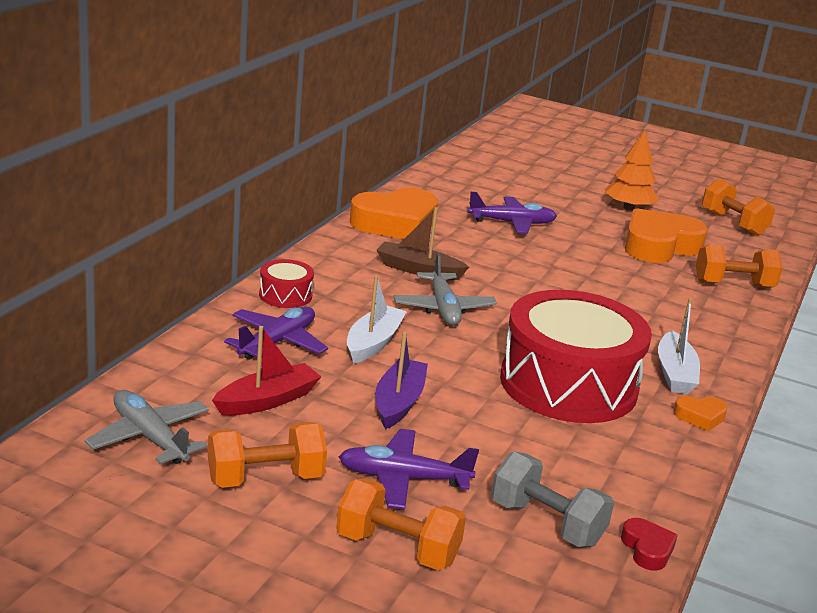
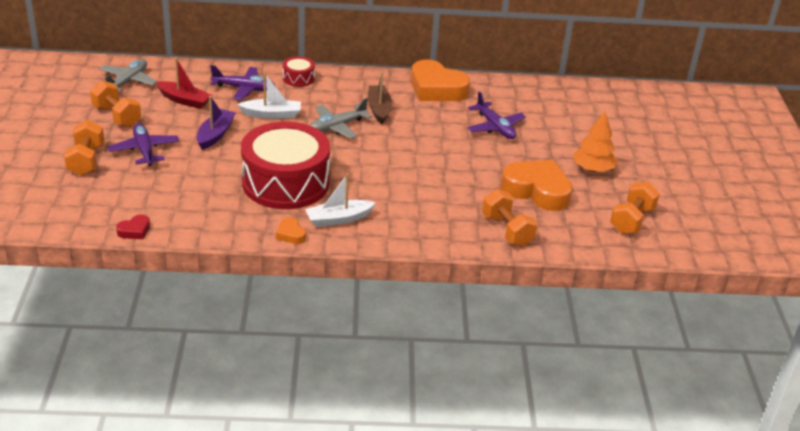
camera: 65 degrees right, 10 degrees up
purple boat [375,332,428,429] -> purple boat turned 60 degrees counterclockwise [197,96,236,150]
grey dumbbell [491,451,614,547] -> none

